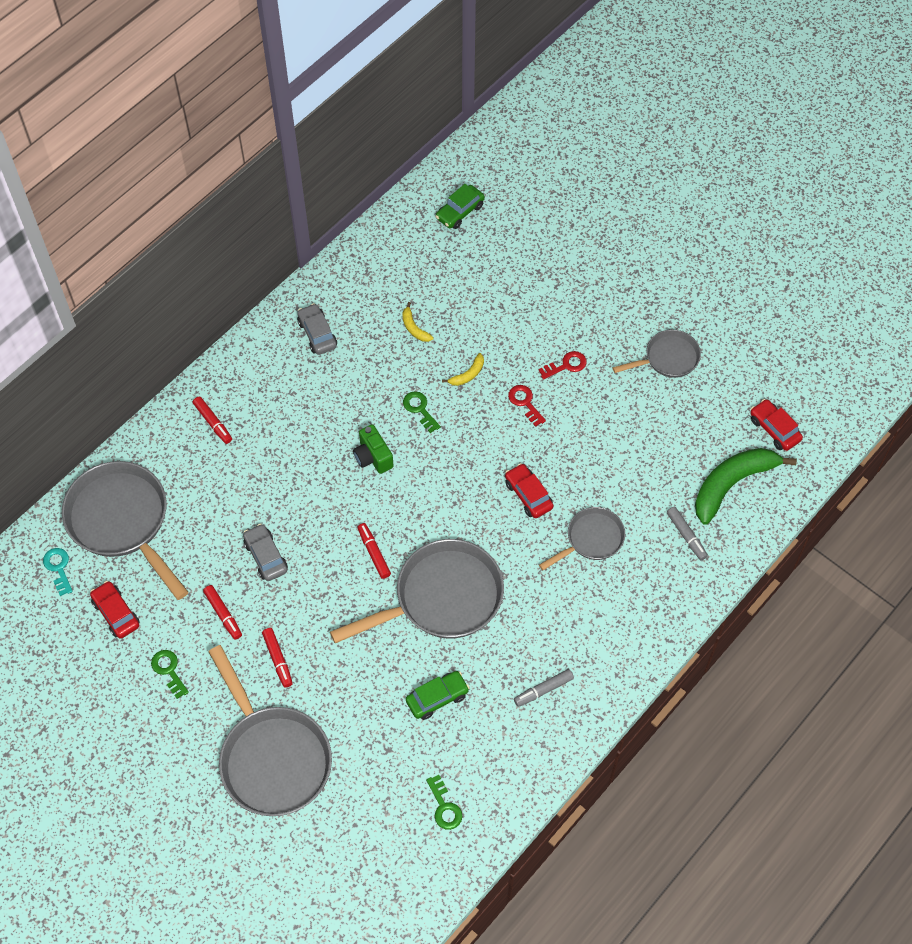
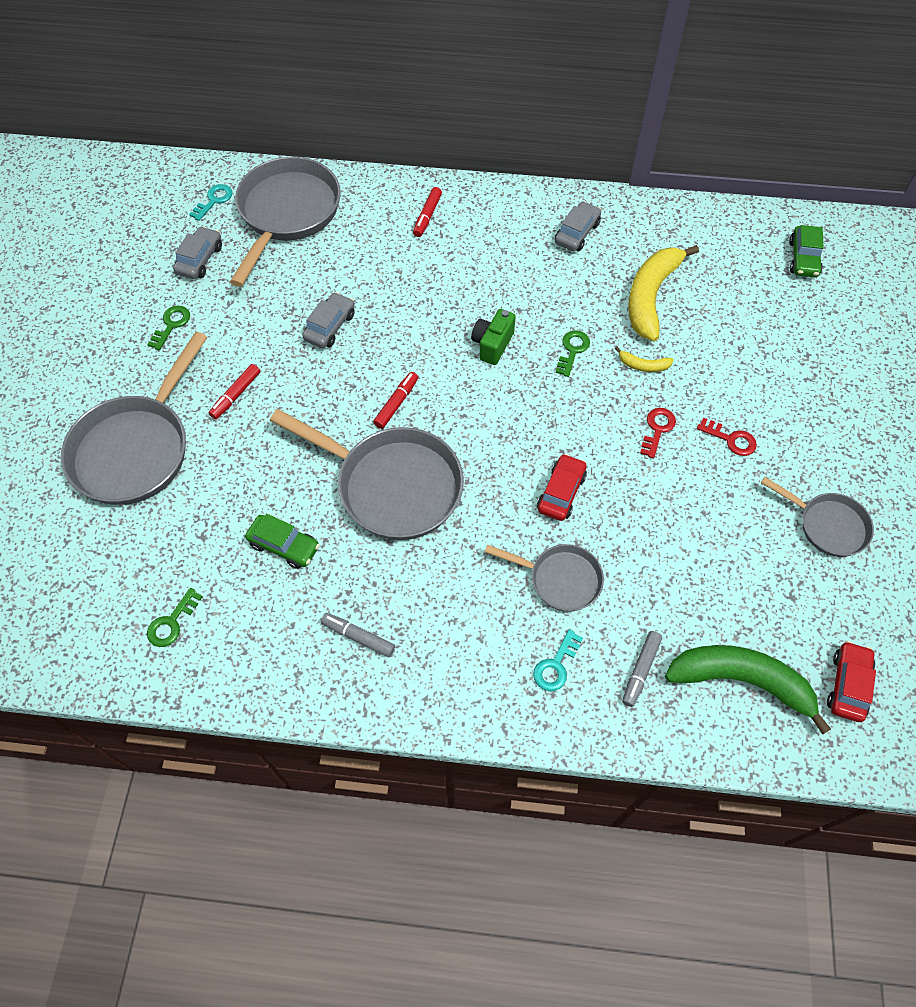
camera: 55 degrees right, 0 degrees up
red car [90,581,140,639] -> grey car [173,226,222,279]
red marker [203,585,242,640] -> none
yellow banana [402,302,434,342] -> yellow banana [628,245,699,341], size x2.29
green car [435,184,485,229] -> green car turned 90 degrees counterclockwise [789,225,824,278]
none -> turquoise key [533,629,583,691]

